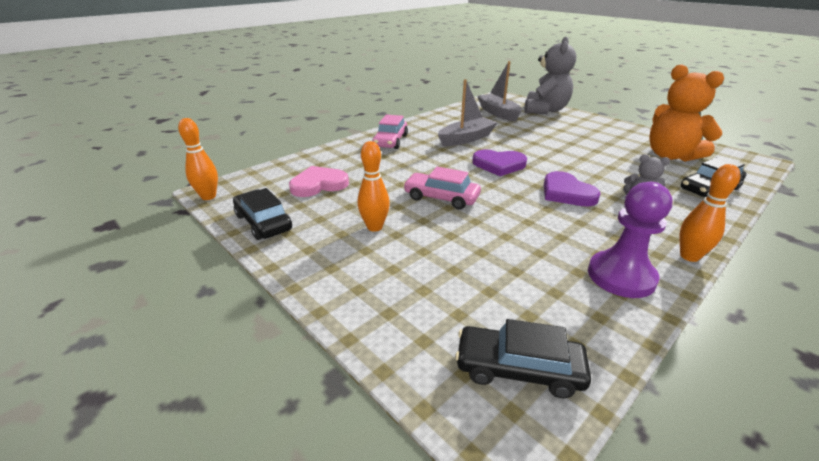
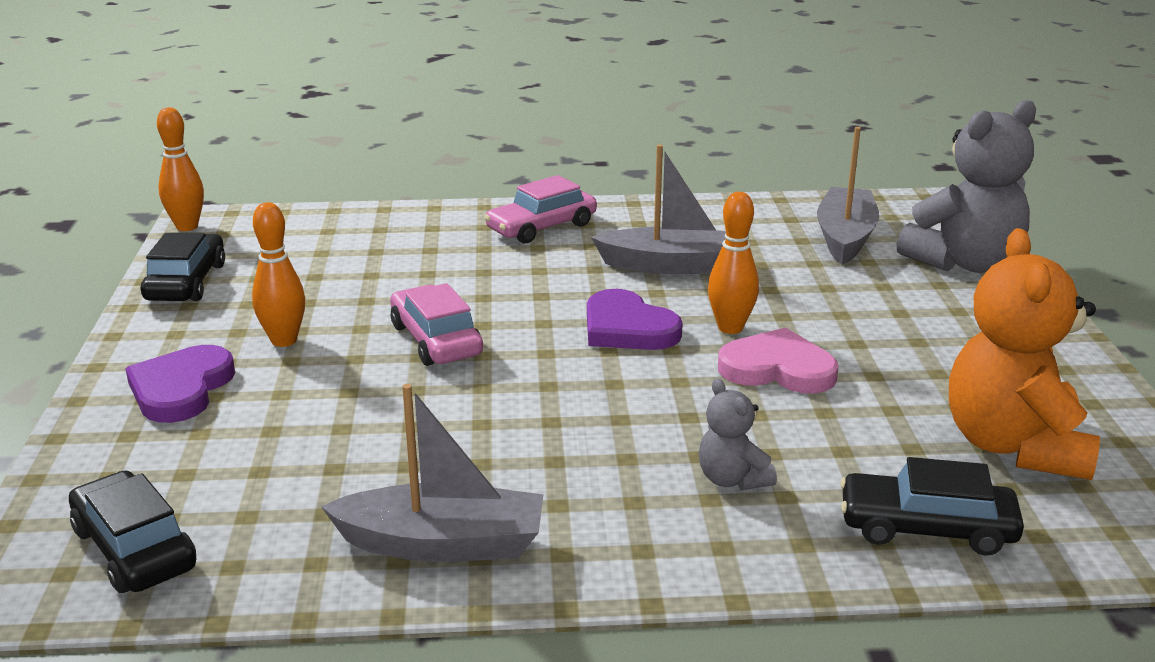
camera: 40 degrees right, 5 degrees down
pink heart [289,166,349,197] -> pink heart moved to [718,328,839,393]
purple heart [544,171,601,207] -> purple heart moved to [125,345,235,423]
purple pawn [588,182,673,298] -> grey boat [321,384,543,562]
orange bowling pin [680,164,740,262] -> orange bowling pin moved to [708,192,759,334]

